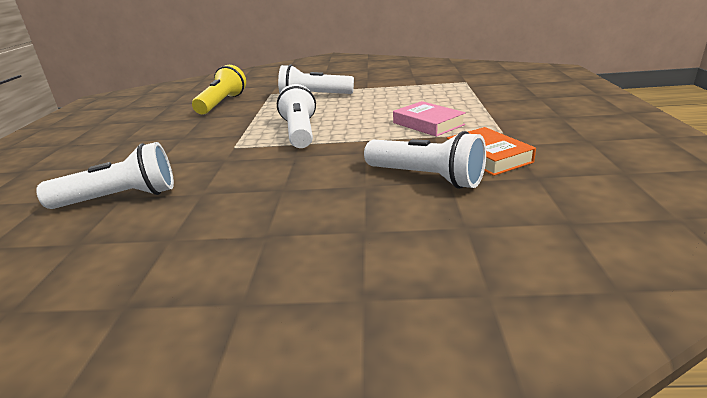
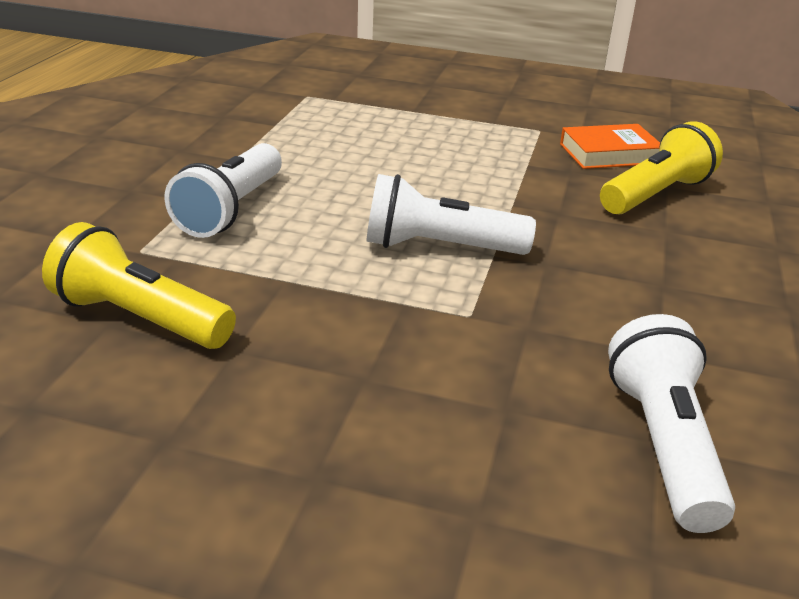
camera: 80 degrees left, 5 degrees up
white flashlight [364,131,486,189] -> yellow flashlight [600,121,723,214]
pink book [393,101,466,137] -> none

